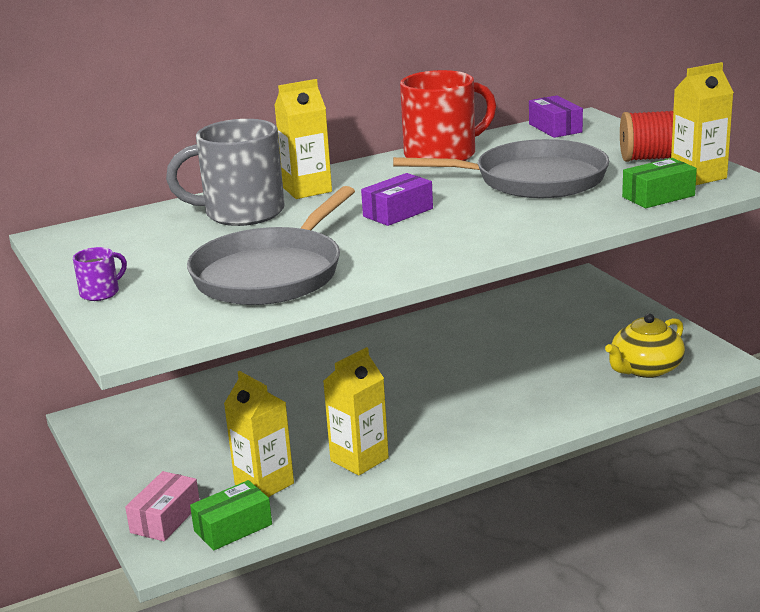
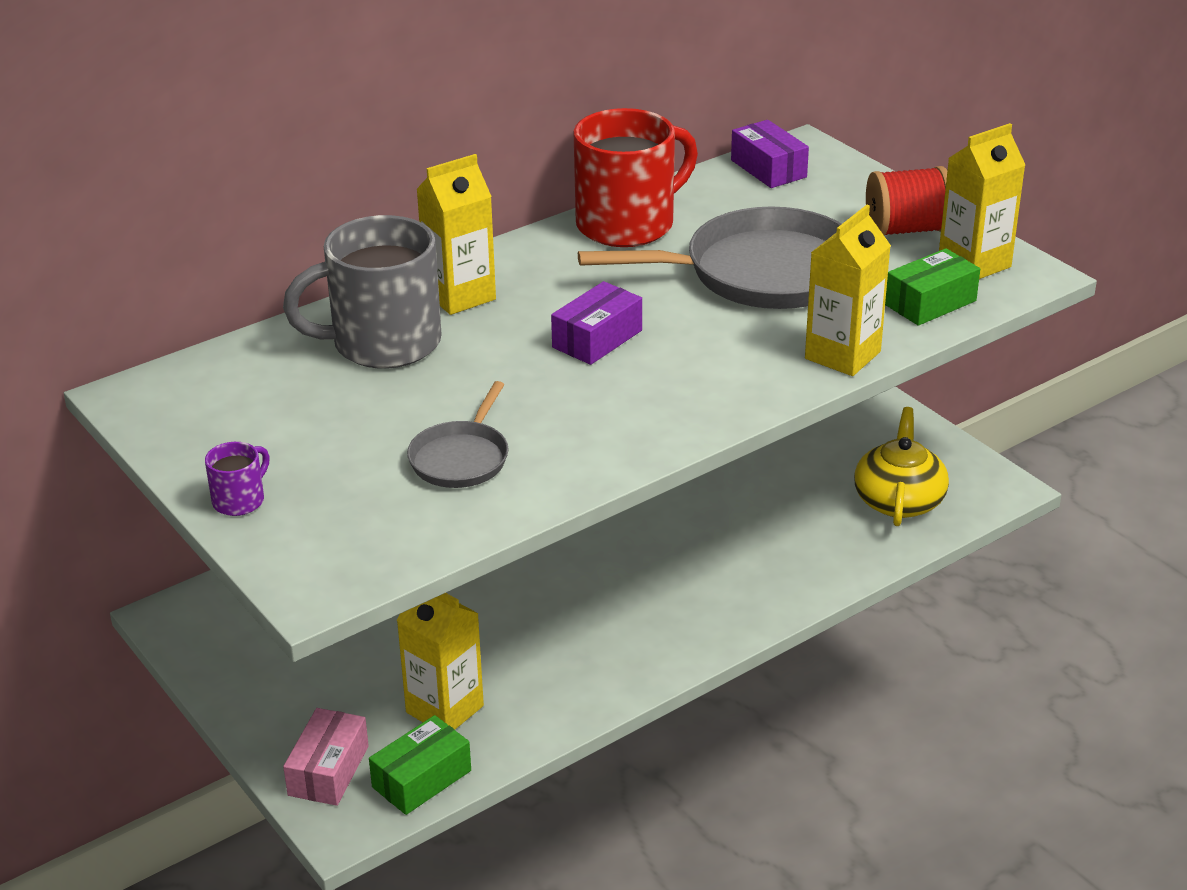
camera: 10 degrees left, 10 degrees up
grey pan [187,186,355,305] -> grey pan [407,381,509,488], size x0.51
yellow carton [323,347,389,476] -> yellow carton moved to [805,205,891,376]
yellow teapot [605,313,685,378] -> yellow teapot turned 150 degrees clockwise [854,407,949,526]

